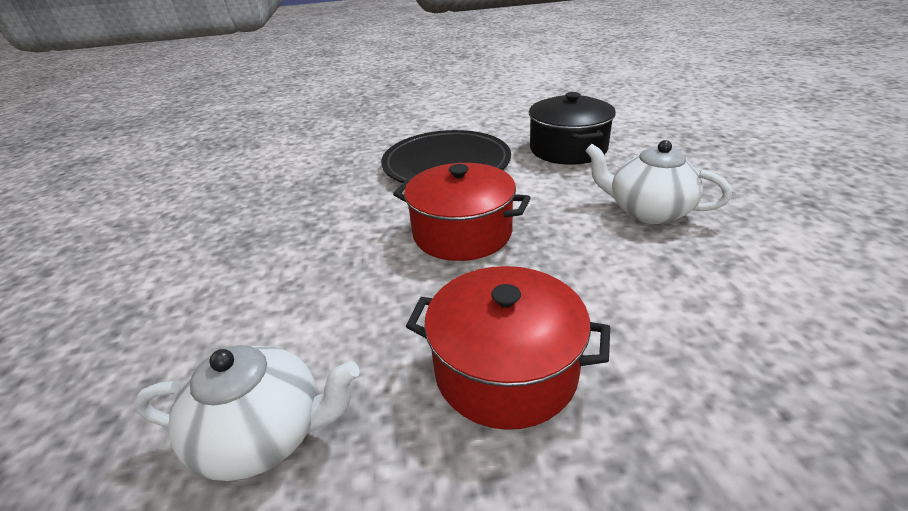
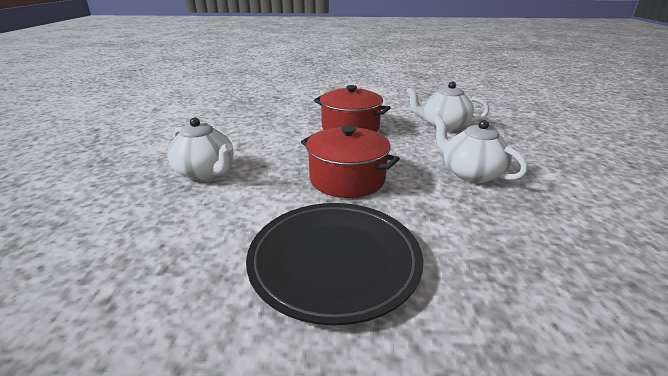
camera: 170 degrees left, 5 degrees down
black pot [529,92,616,165] -> none
none -> white teapot [433,116,528,183]

